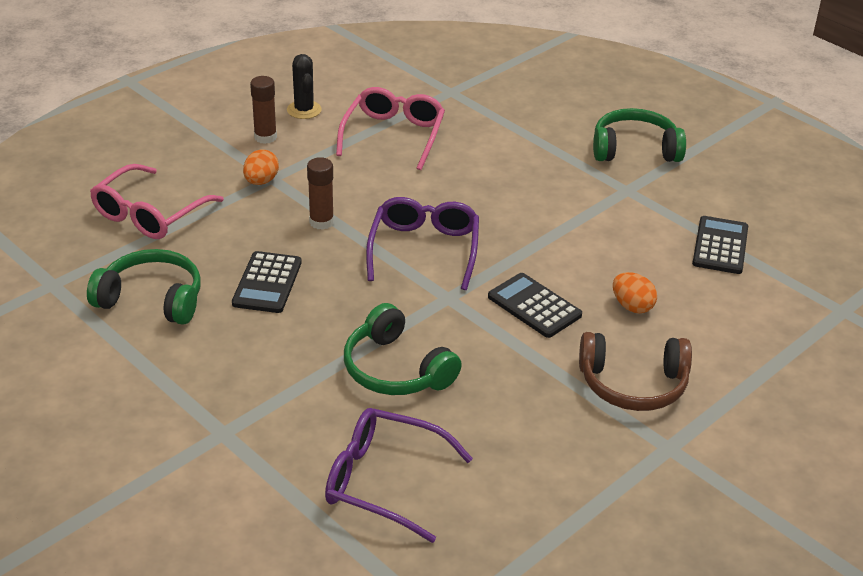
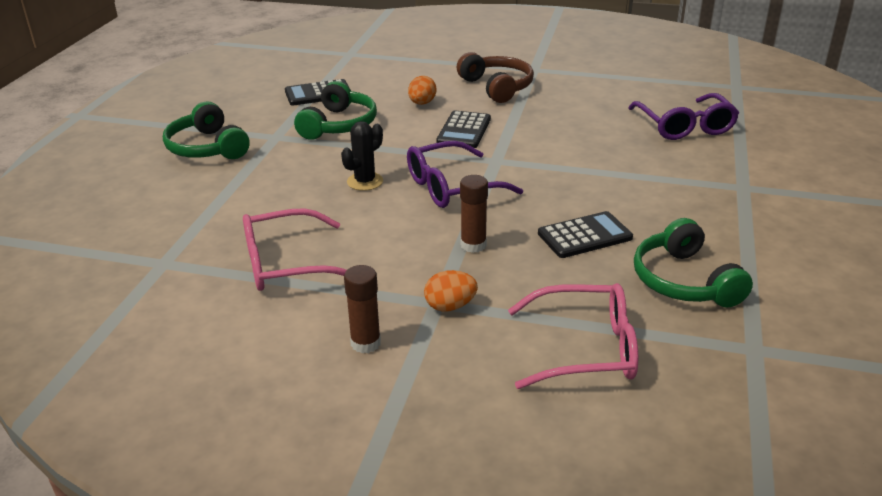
camera: 120 degrees left, 5 degrees down
black cactus [287,54,322,119] -> black cactus moved to [341,121,383,191]
green headphones [344,303,462,395] -> green headphones moved to [294,81,377,140]

